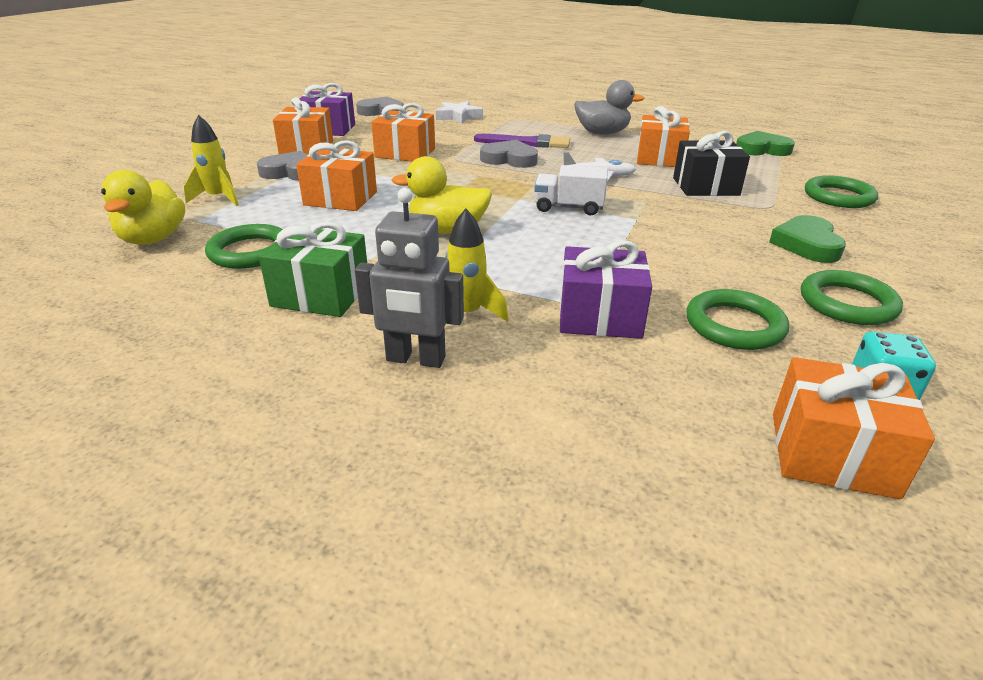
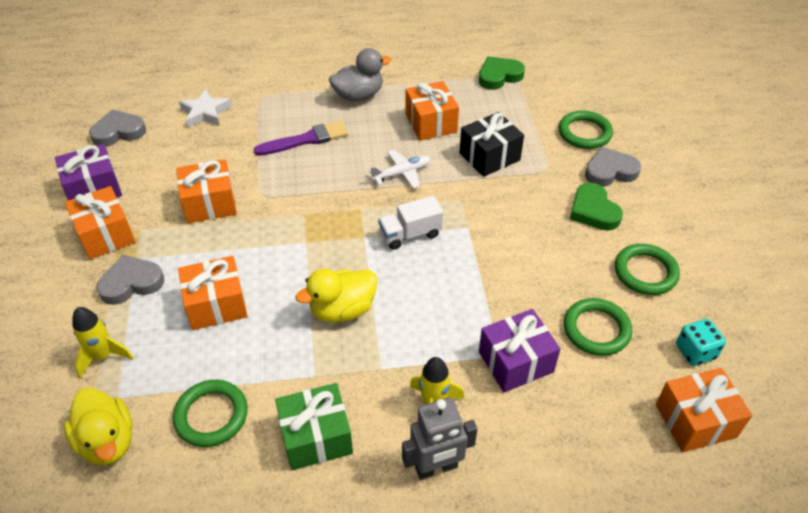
camera: 30 degrees left, 15 degrees up
grey heart [480,140,538,168] -> grey heart moved to [585,147,641,187]

